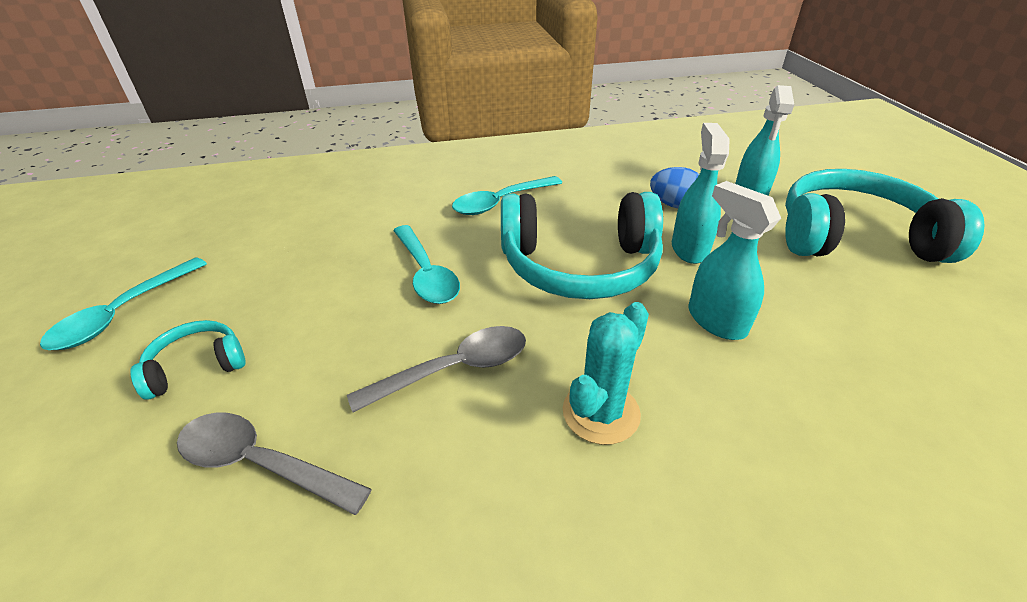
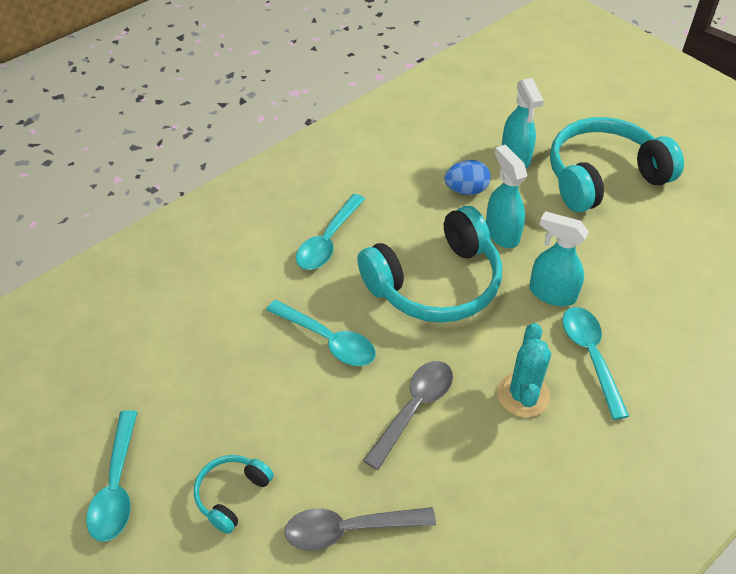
camera: 30 degrees left, 10 degrees up
none -> turquoise spoon [563,307,629,420]

